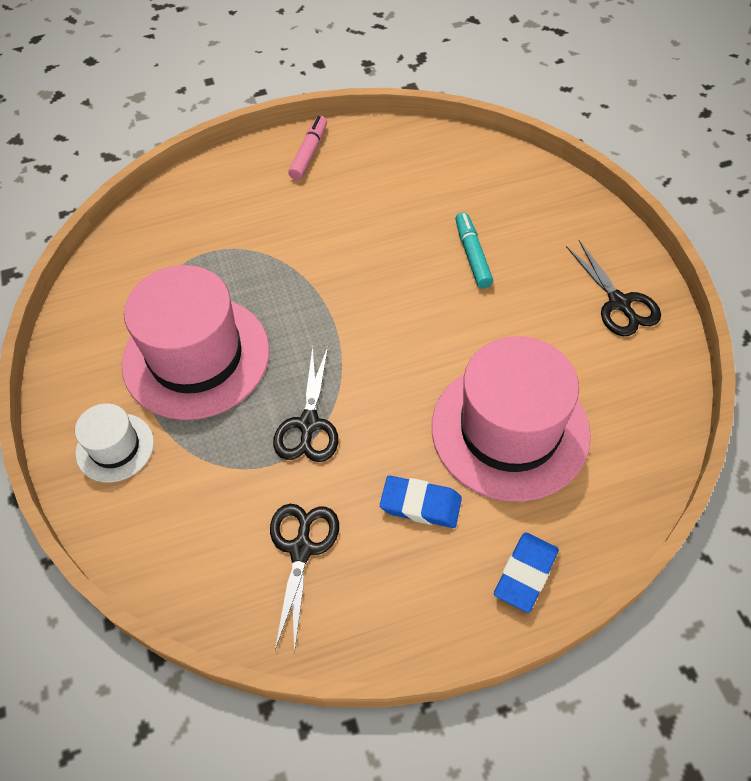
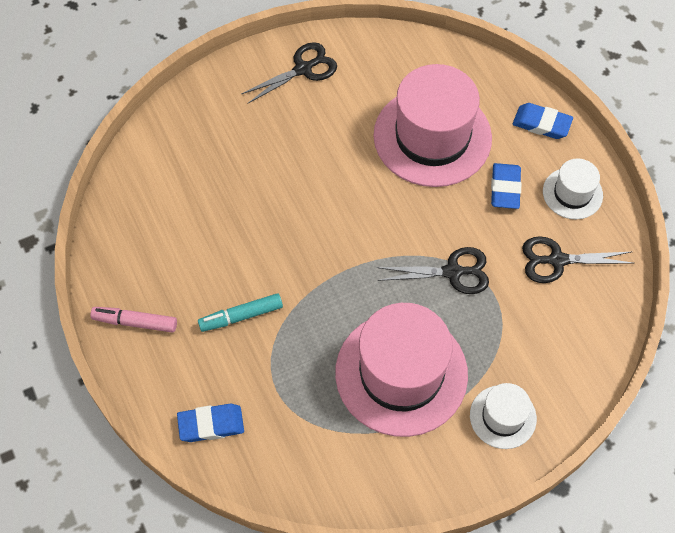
camera: 100 degrees left, 5 degrees up
turquoise marker [455,212,493,288] -> turquoise marker moved to [198,293,283,332]
none -> blue eraser [177,404,244,442]
none -> white hat [543,158,603,219]

